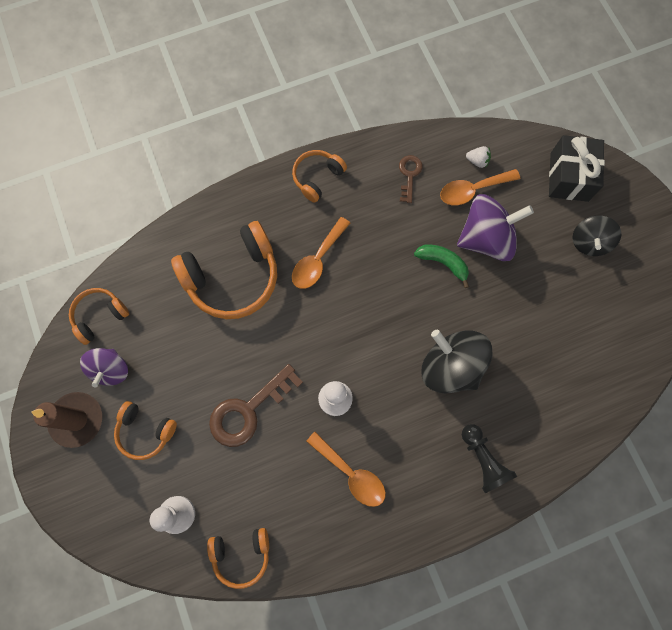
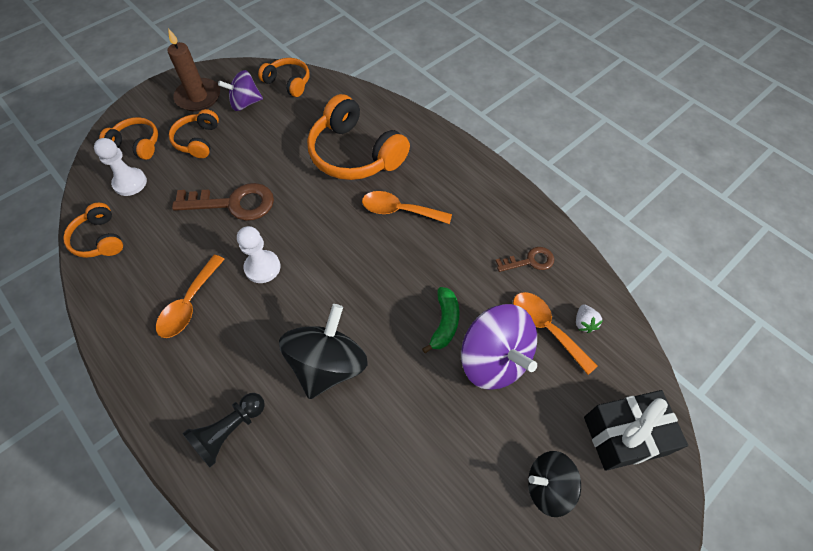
camera: 70 degrees right, 15 degrees down
brown key [209,364,303,447] -> brown key turned 150 degrees clockwise [172,183,274,221]
orange headphones [292,150,347,203] -> orange headphones moved to [99,117,158,160]

